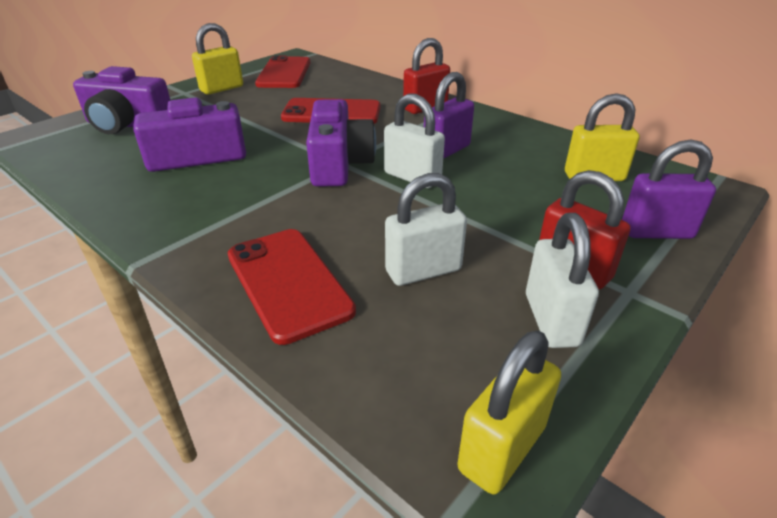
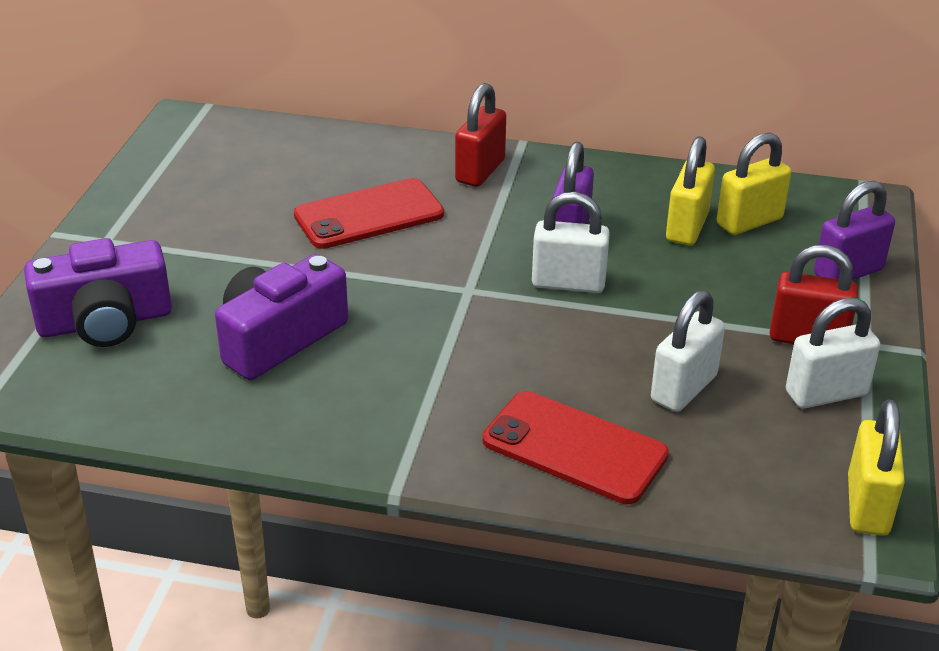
camera: 30 degrees left, 0 degrees up
yellow padlock [192,23,243,95] -> yellow padlock moved to [666,136,715,245]
red phone [255,55,310,88] -> none
purple camera [306,99,376,187] -> none
white padlock [526,213,599,348] -> white padlock turned 75 degrees counterclockwise [786,298,880,409]

